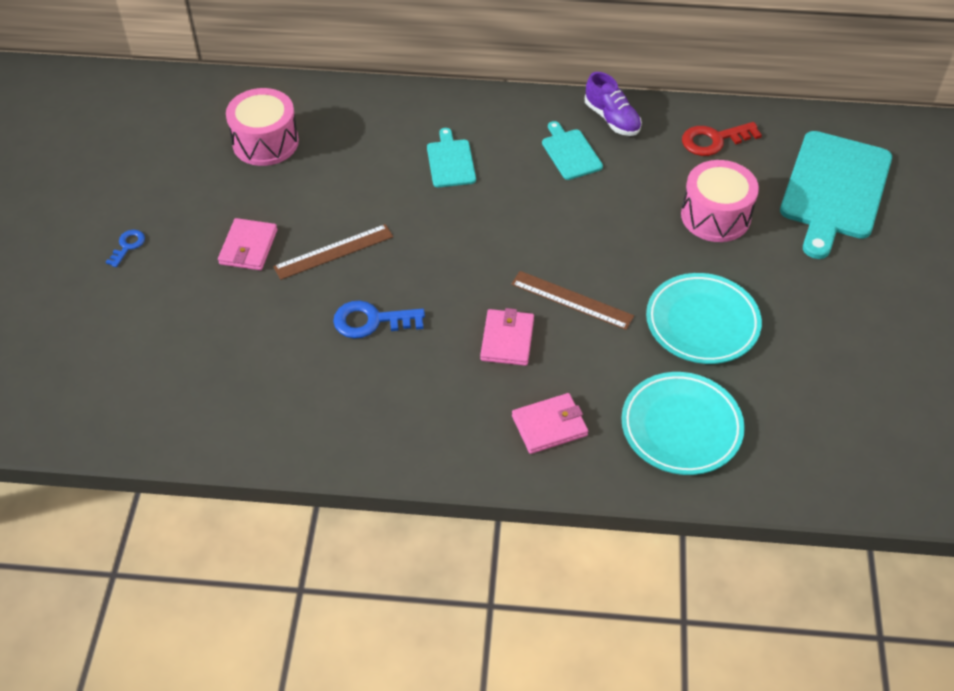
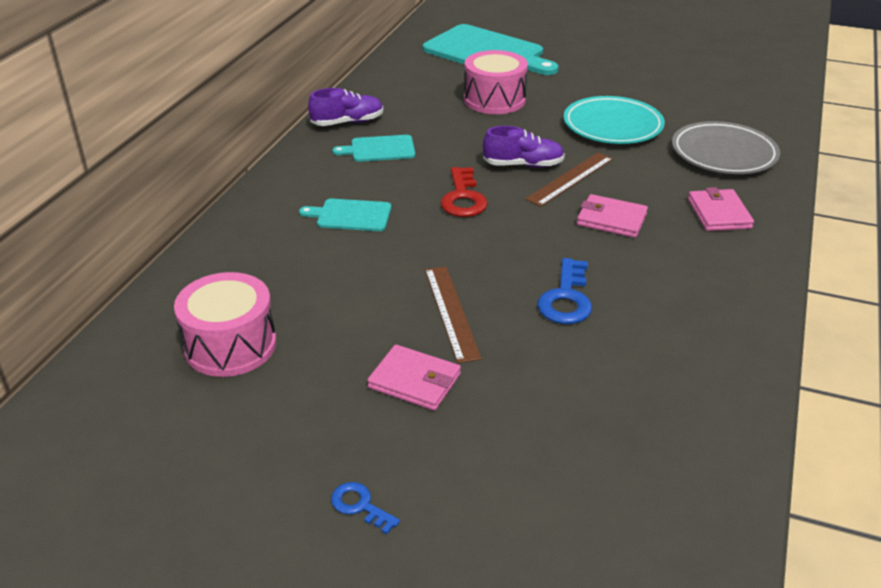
camera: 75 degrees left, 15 degrees down
turquoise plate [621,372,745,475] -> grey plate [672,121,780,174]
red key [682,122,762,156] -> red key moved to [441,167,488,217]
none -> purple shoe [483,126,565,168]

